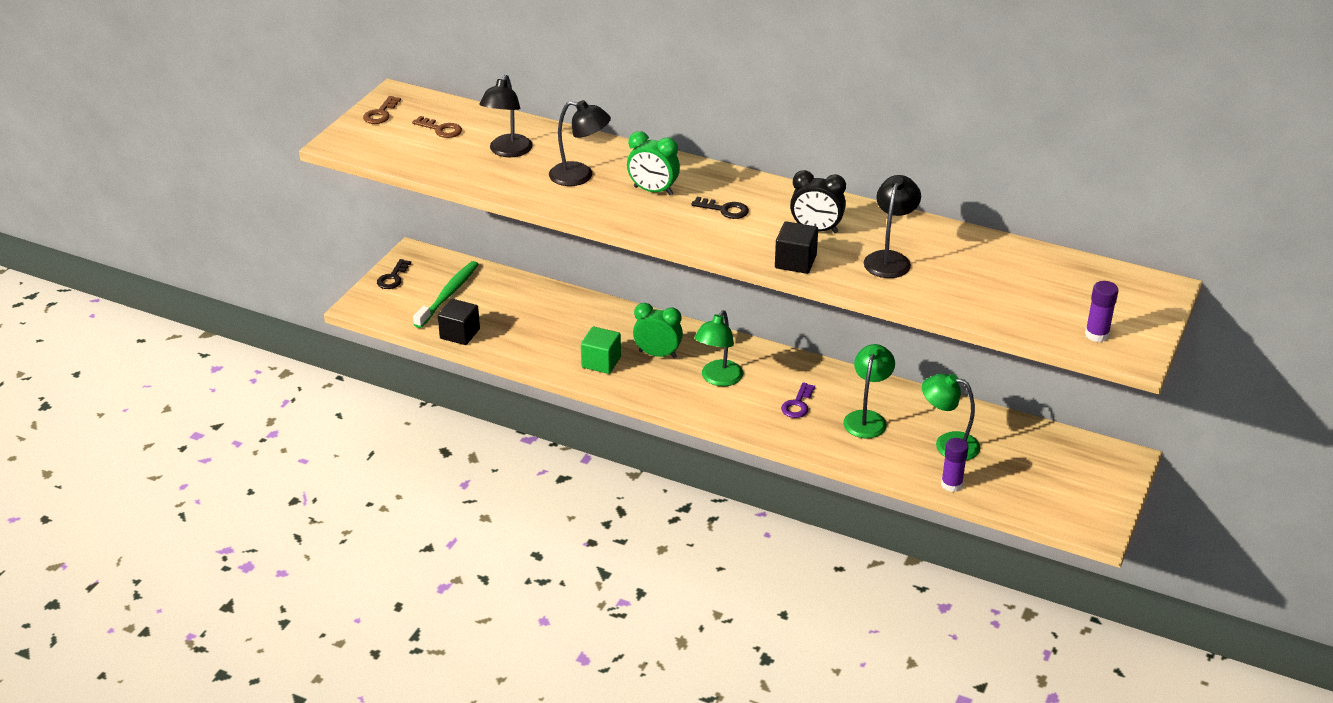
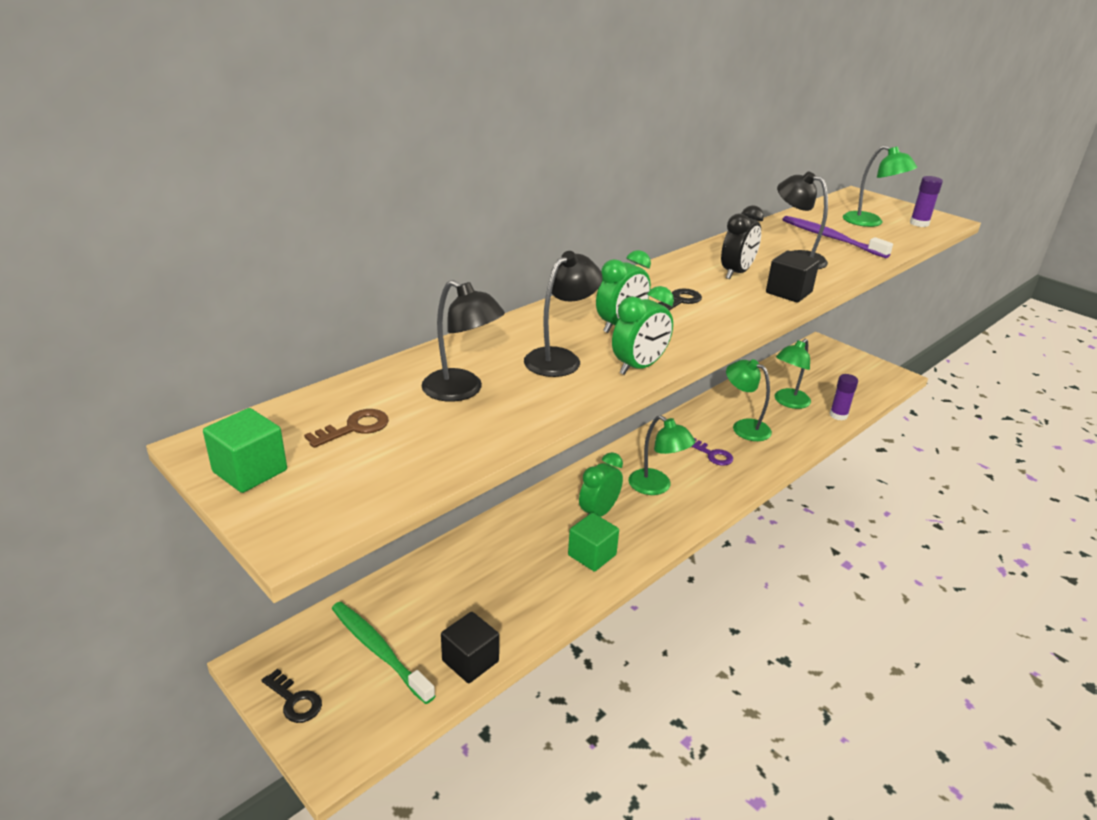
camera: 70 degrees left, 5 degrees down
brown key [363,96,401,124] -> green cube [203,408,287,493]
none -> green clock [612,286,674,375]
none -> purple toothbrush [782,216,893,258]
none -> green lamp [843,145,917,227]

